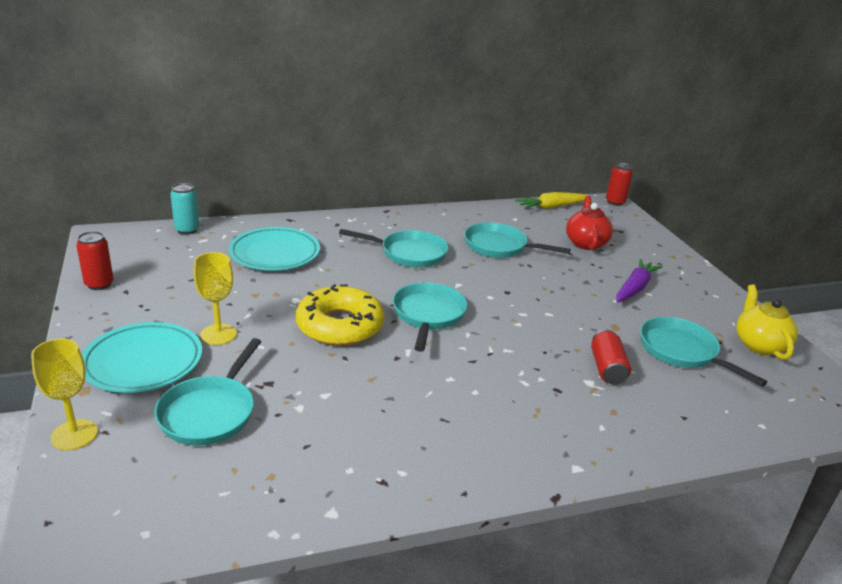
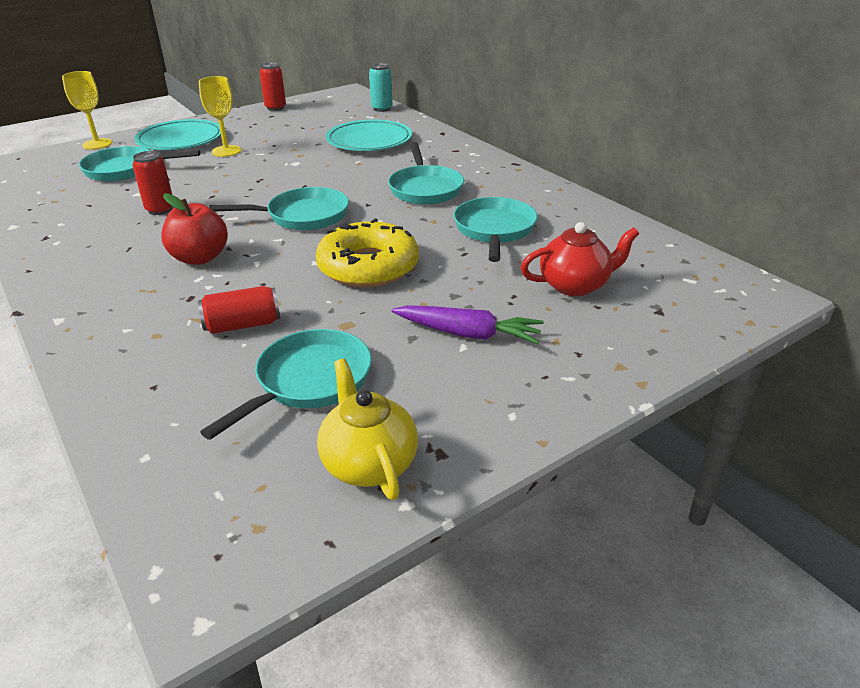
camera: 75 degrees right, 5 degrees up
yellow donut [296,284,384,346] -> yellow donut moved to [316,218,419,287]
yellow carrot [515,192,588,209] -> none
red can [606,162,633,206] -> red can moved to [133,151,172,215]
yellow teapot [736,285,798,360] -> yellow teapot turned 90 degrees counterclockwise [317,359,418,500]
none -> red apple [161,193,228,265]

